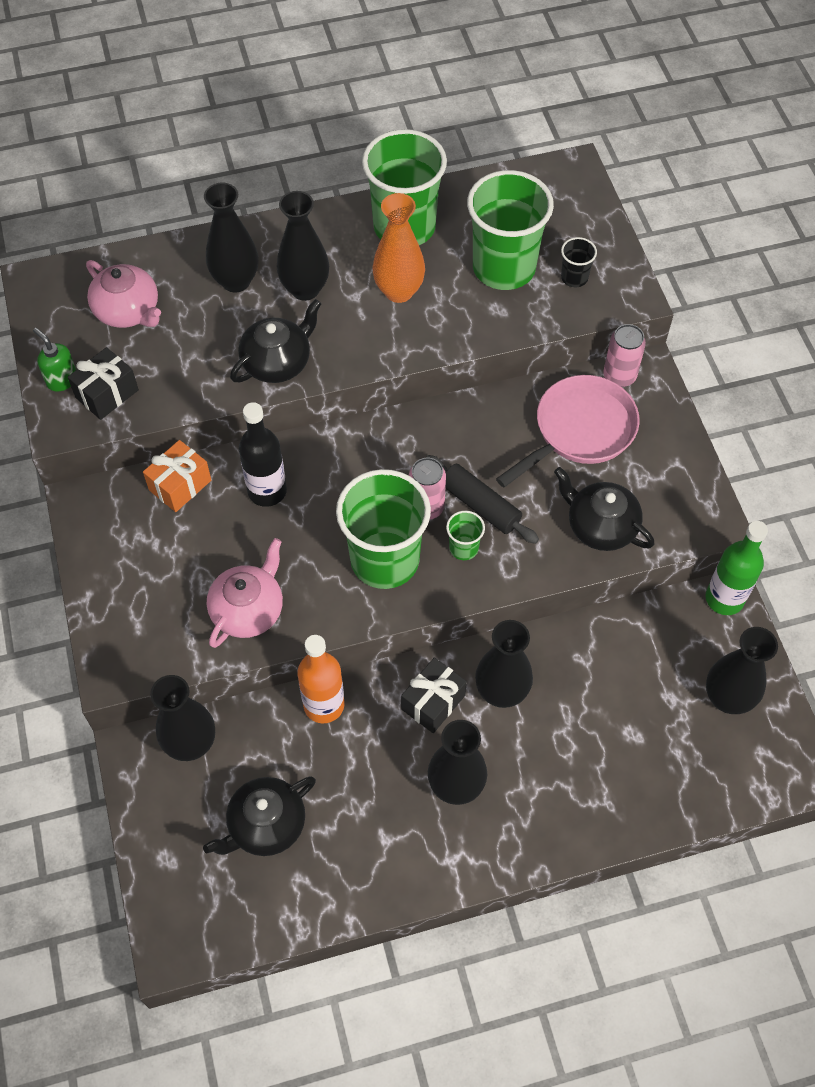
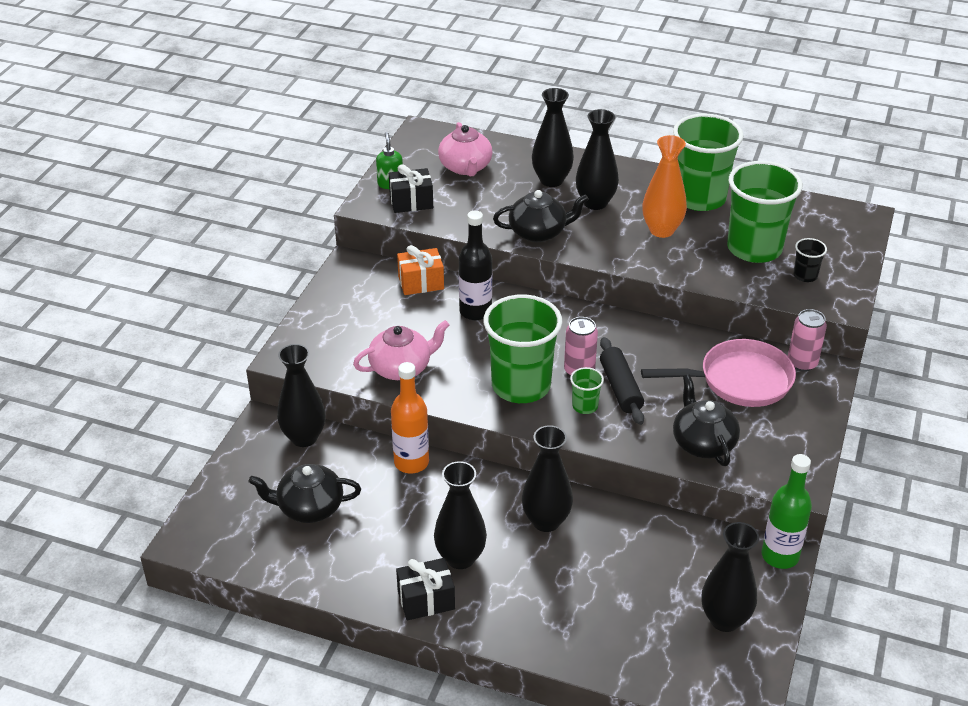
camera: 35 degrees right, 20 degrees down
black gift [401,658,467,733] -> black gift moved to [396,558,455,620]

